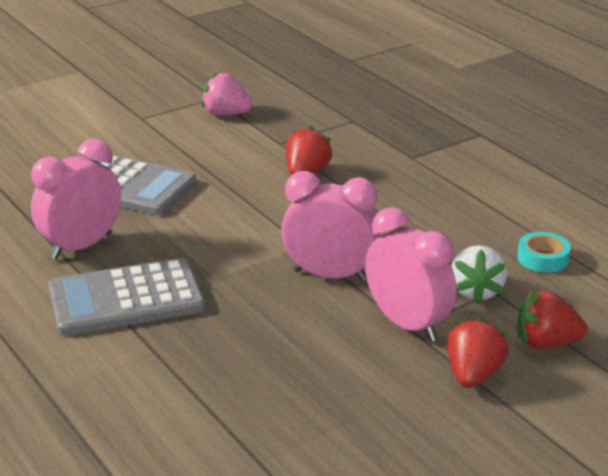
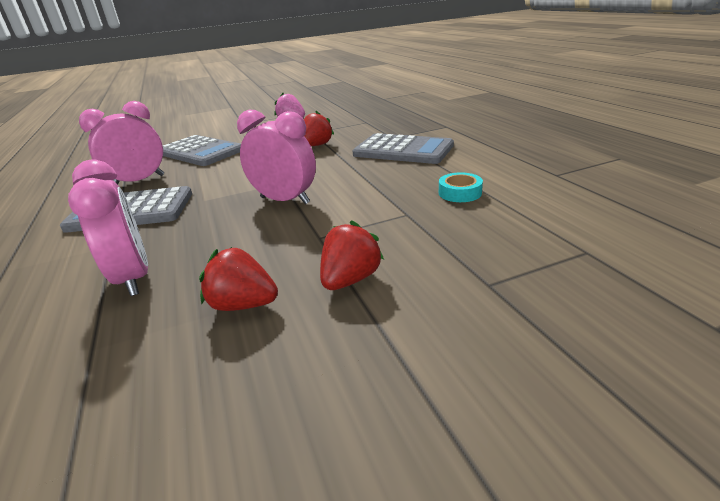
camera: 15 degrees right, 0 degrees up
pink clock [365,207,457,342] -> pink clock moved to [68,159,148,296]
white strawberry [452,245,507,304] -> none
red strawberry [517,290,588,349] -> red strawberry moved to [199,247,278,311]
none -> grey calculator [352,133,454,164]

